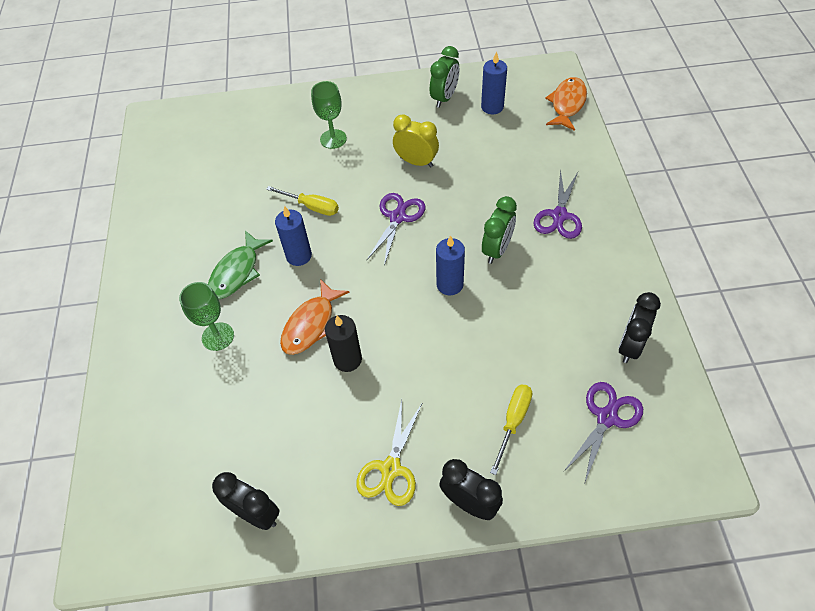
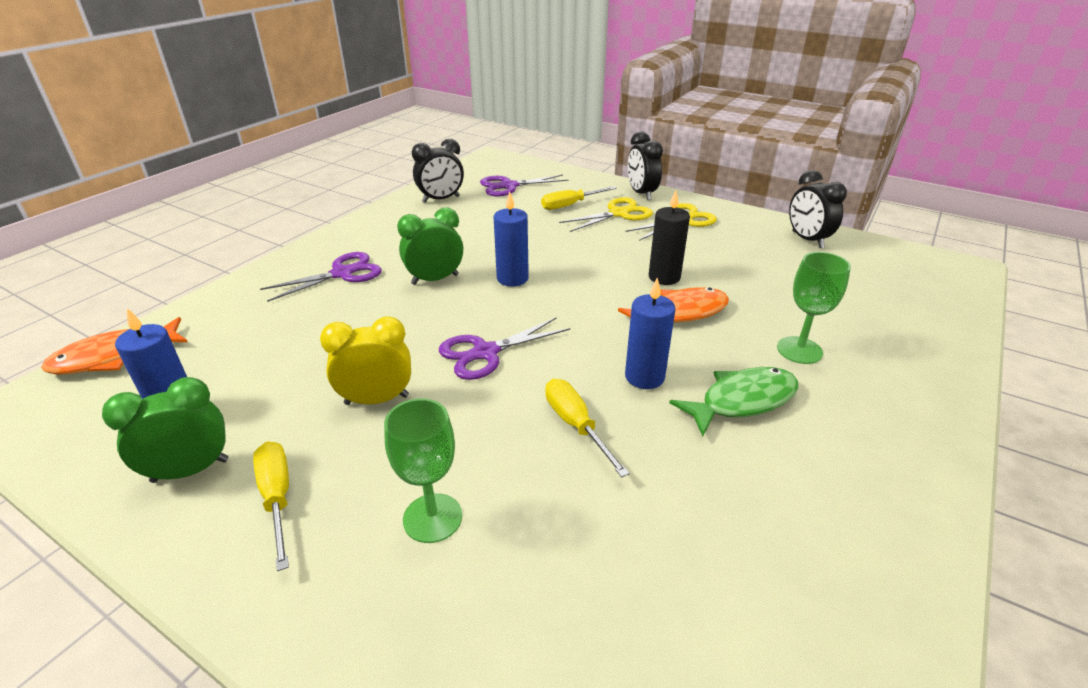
camera: 145 degrees left, 20 degrees down
yellow clock [393,114,439,167] -> yellow clock turned 105 degrees clockwise [320,316,411,405]
none -> yellow screwdriver [253,442,289,571]
none -> yellow scissors [559,197,653,232]

